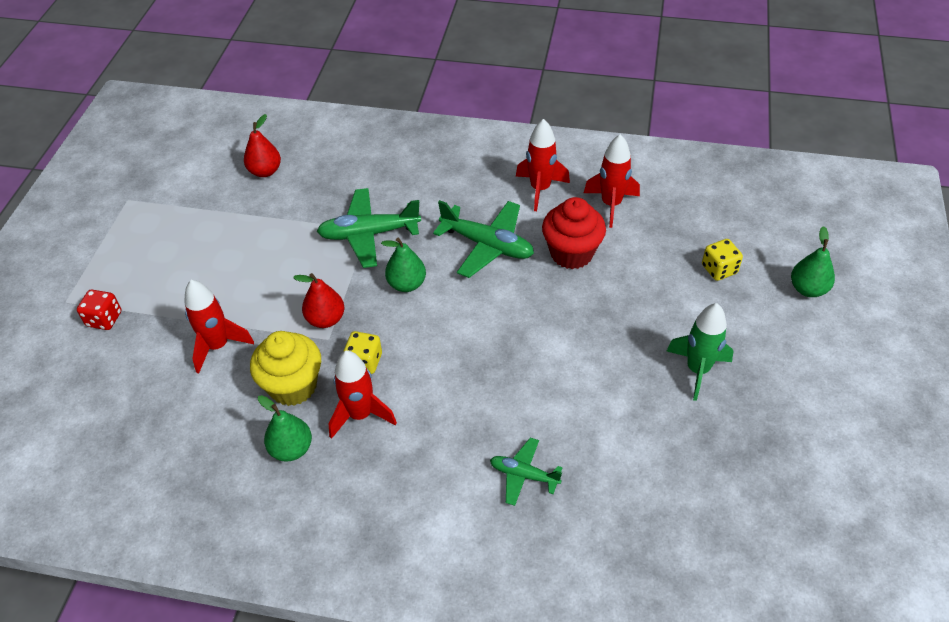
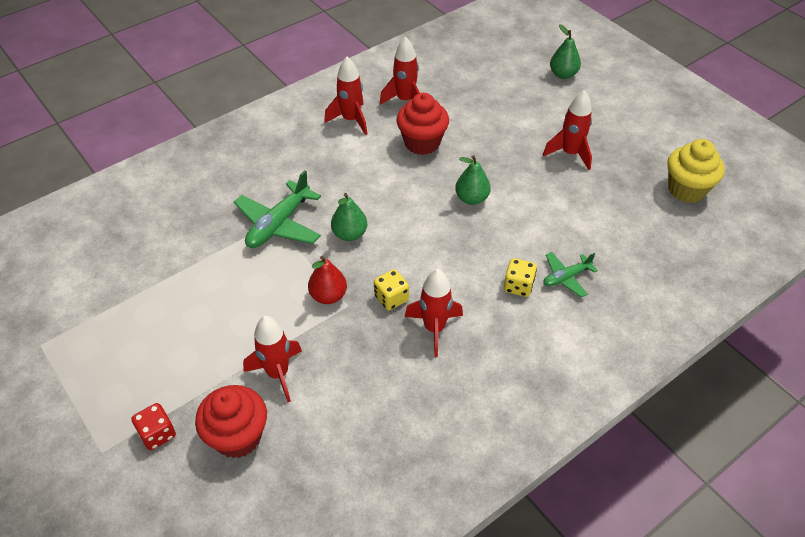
camera: 50 degrees left, 0 degrees up
red pear [244,114,281,177] -> none
yellow cupcake [250,331,321,406] -> yellow cupcake moved to [667,139,725,203]
green pear [258,395,312,462] -> green pear moved to [455,155,491,205]
green plane [433,200,534,278] -> none
green rocket [667,303,733,401] -> red rocket [543,90,592,170]
yellow dice [702,239,743,281] -> yellow dice moved to [504,258,537,297]
none -> red cupcake [195,385,267,458]

